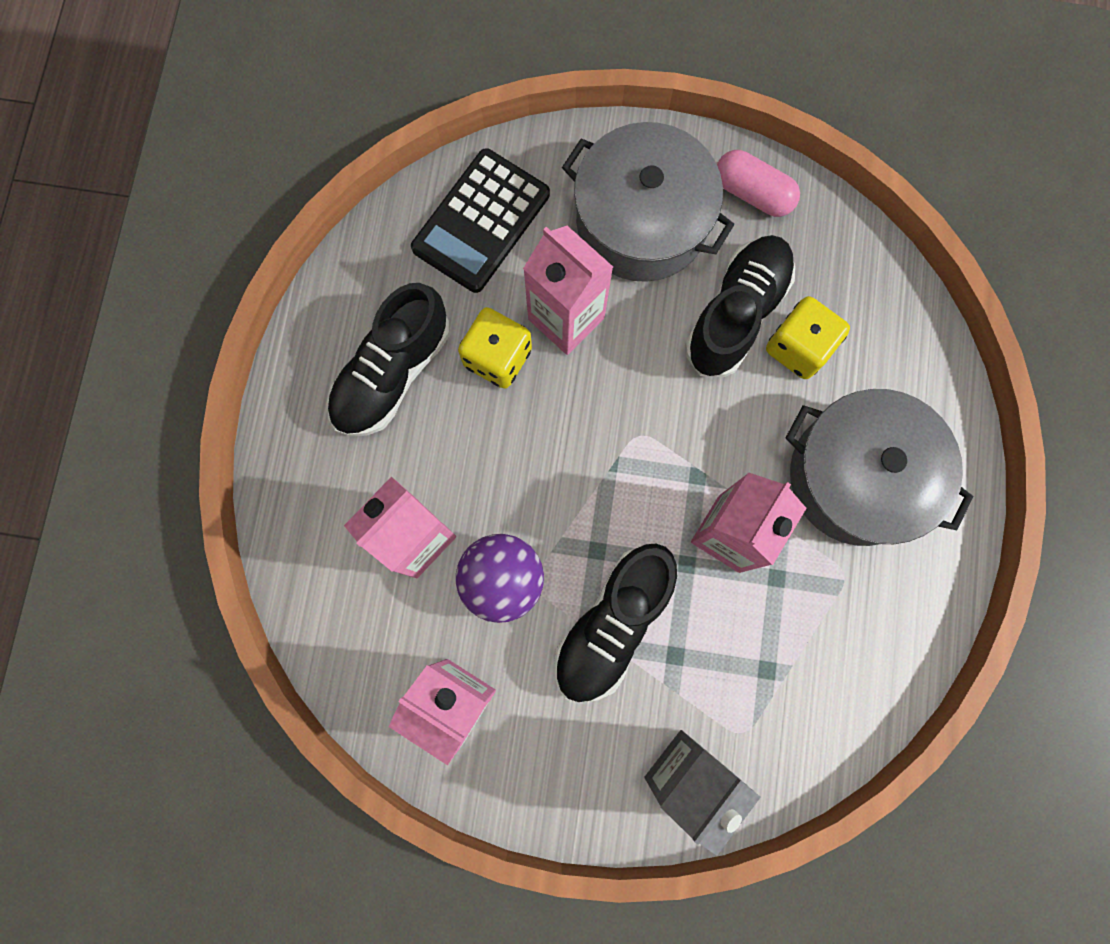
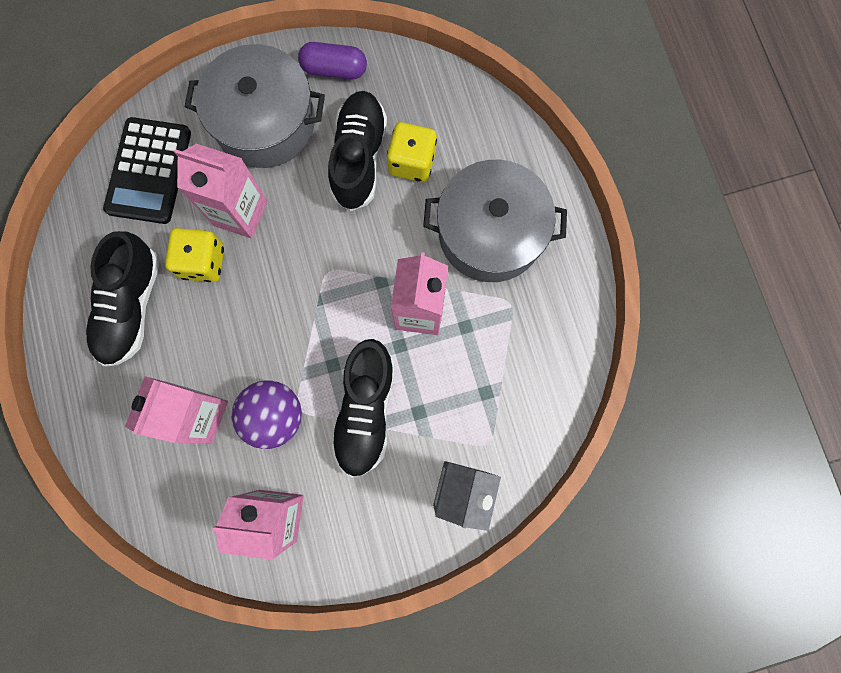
camera: 25 degrees left, 0 degrees up
pink capsule [717,150,800,217] -> purple capsule [298,42,367,80]

